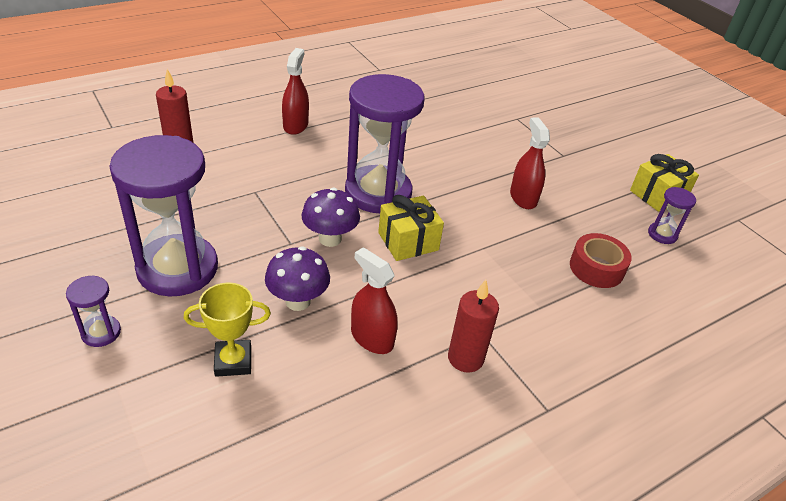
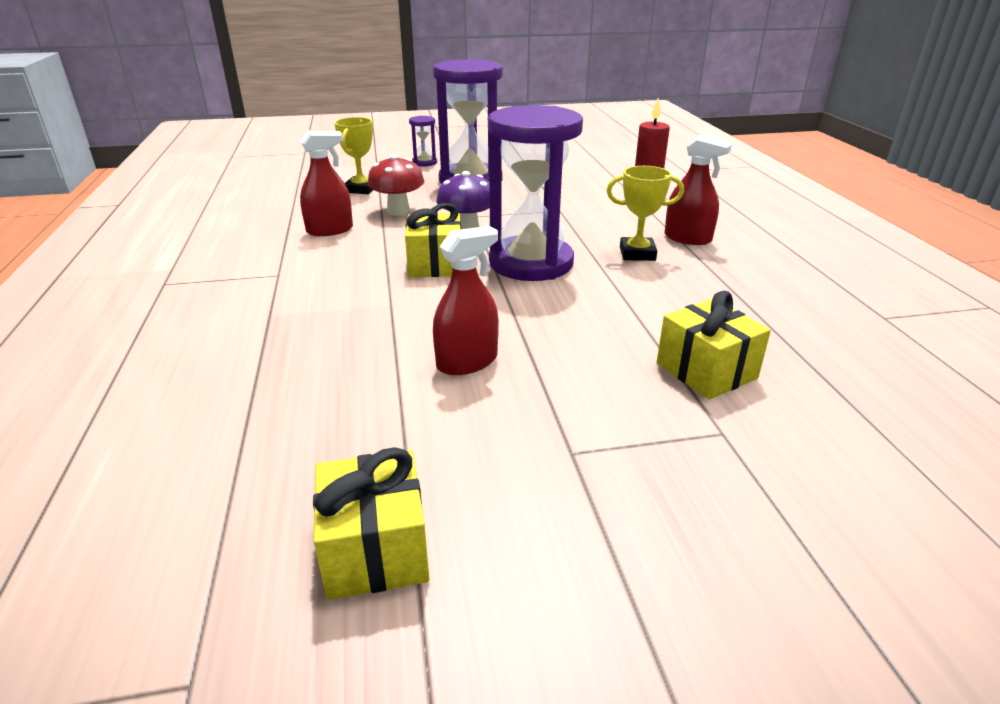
camera: 115 degrees right, 10 degrees down
purple mushroom [265,247,330,311] -> red mushroom [367,154,424,216]
red candle [448,280,499,373] -> none
red spray bottle [510,117,550,209] -> red spray bottle turned 45 degrees counterclockwise [433,226,499,375]
red tape [570,233,632,288] -> none
purple hourglass [648,187,696,244] -> none
none -> yellow trophy [607,166,684,261]
none -> yellow gift [657,291,771,399]

